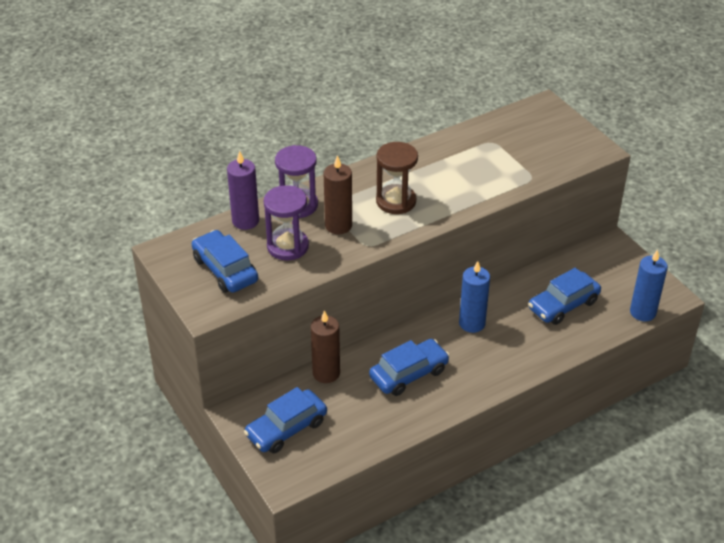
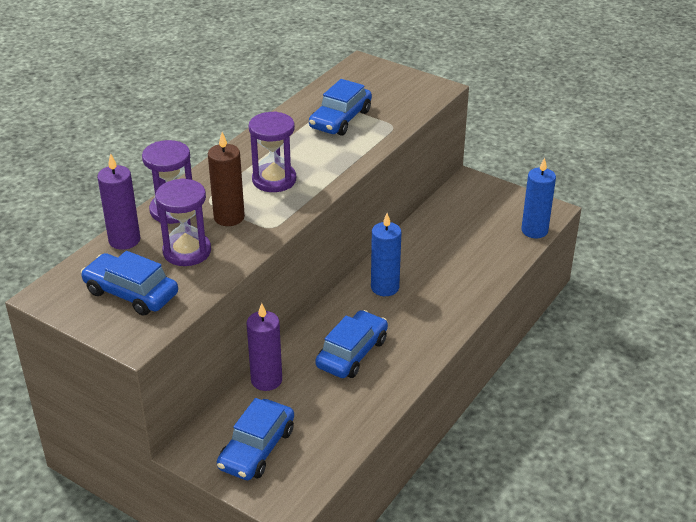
camera: 25 degrees left, 5 degrees down
brown candle [311,310,340,383] -> purple candle [247,303,282,391]
brown hourglass [376,142,418,214] -> purple hourglass [249,111,296,192]
blue car [528,268,601,325] -> blue car moved to [309,79,372,136]

